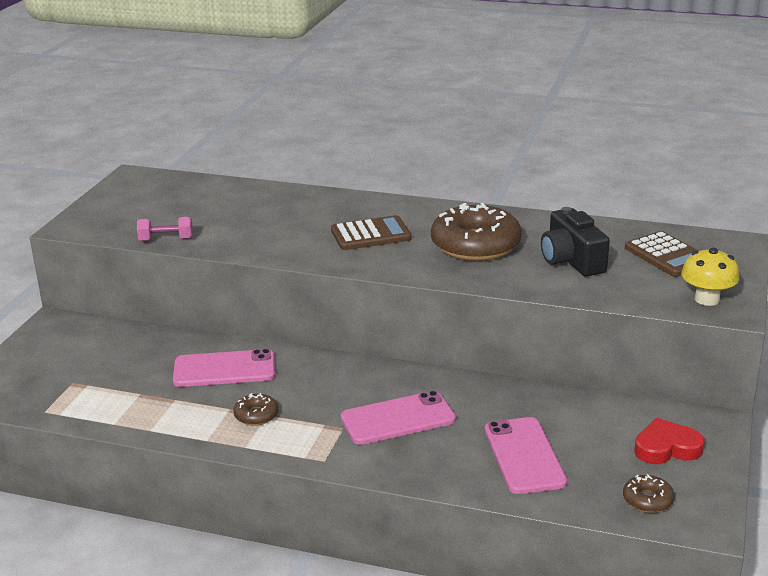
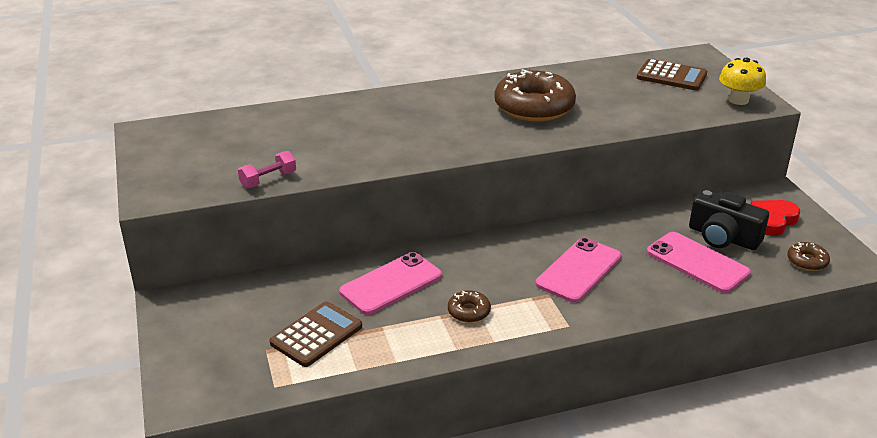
camera: 35 degrees left, 5 degrees up
brown calculator [331,215,412,250] -> brown calculator moved to [270,301,362,367]
black camera [541,207,610,277] -> black camera moved to [689,190,769,250]

